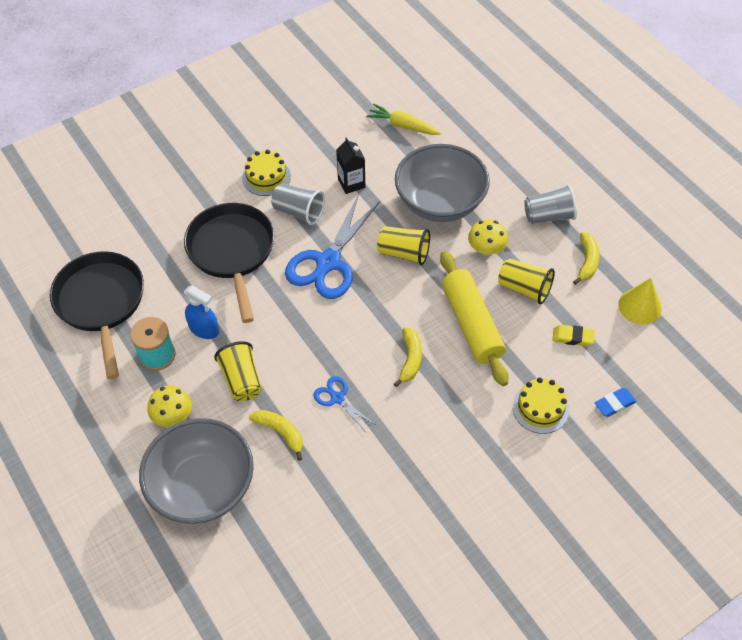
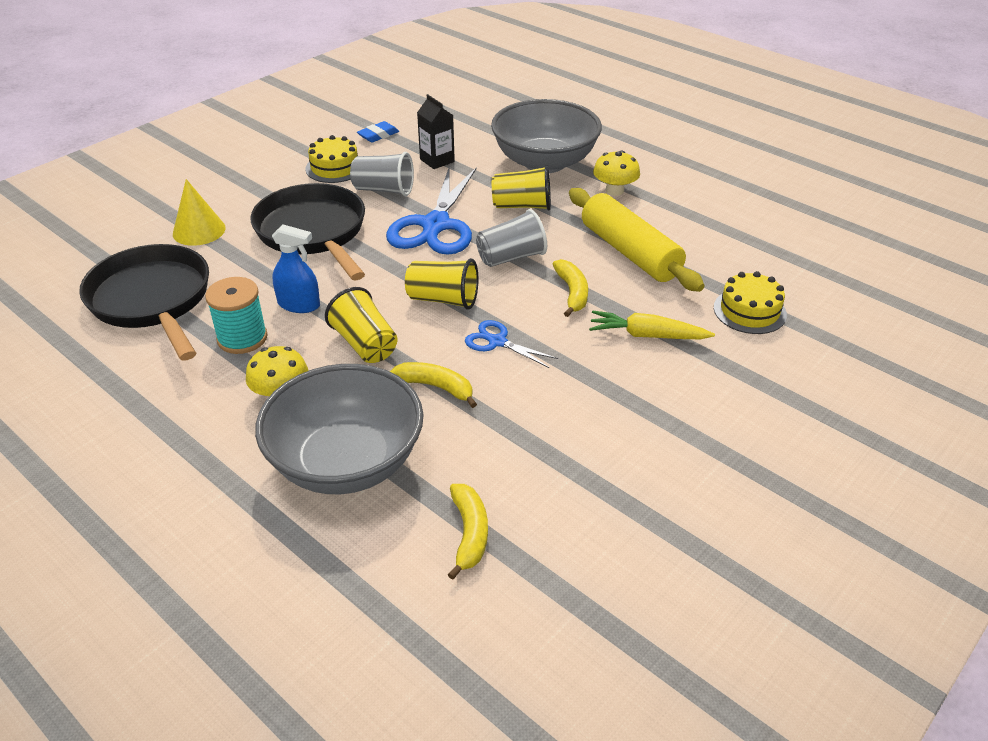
camera: 15 degrees left, 15 degrees down
yellow carrot [366,104,441,135] -> yellow carrot moved to [589,311,715,339]
yellow cup [498,258,555,304] -> yellow cup moved to [405,258,478,310]
grey cup [524,185,577,224] -> grey cup moved to [476,209,547,267]
yellow eraser [553,325,595,346] -> none
yellow banana [573,232,599,285] -> yellow banana moved to [448,484,488,580]
blue eraser [595,388,637,417] -> blue eraser moved to [357,121,399,143]
yellow cone [618,278,662,325] -> yellow cone moved to [173,179,226,246]

